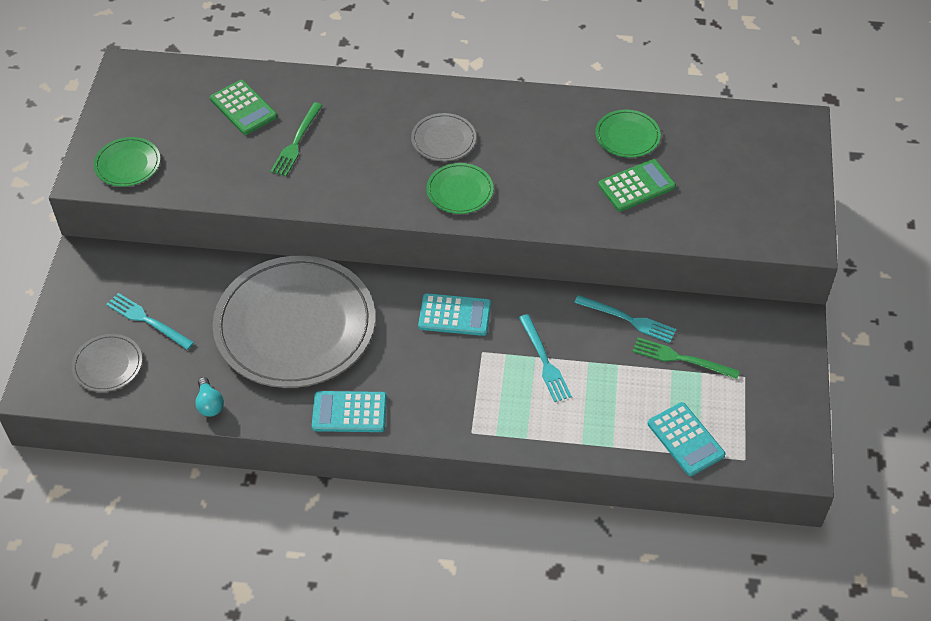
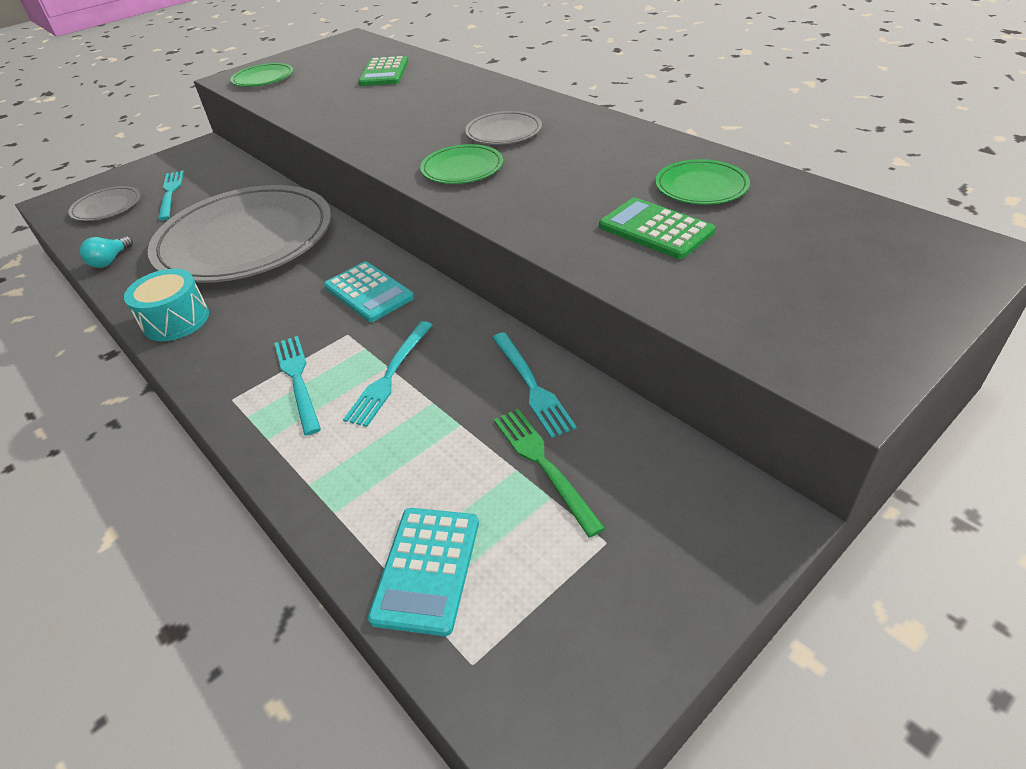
camera: 45 degrees right, 10 degrees down
green fork [270,102,323,176] -> none
turquoise calculator [312,391,387,432] -> turquoise drum [124,269,209,341]
green calculator [598,159,676,212] -> green calculator turned 150 degrees counterclockwise [599,198,715,259]
none -> turquoise fork [274,336,321,435]

